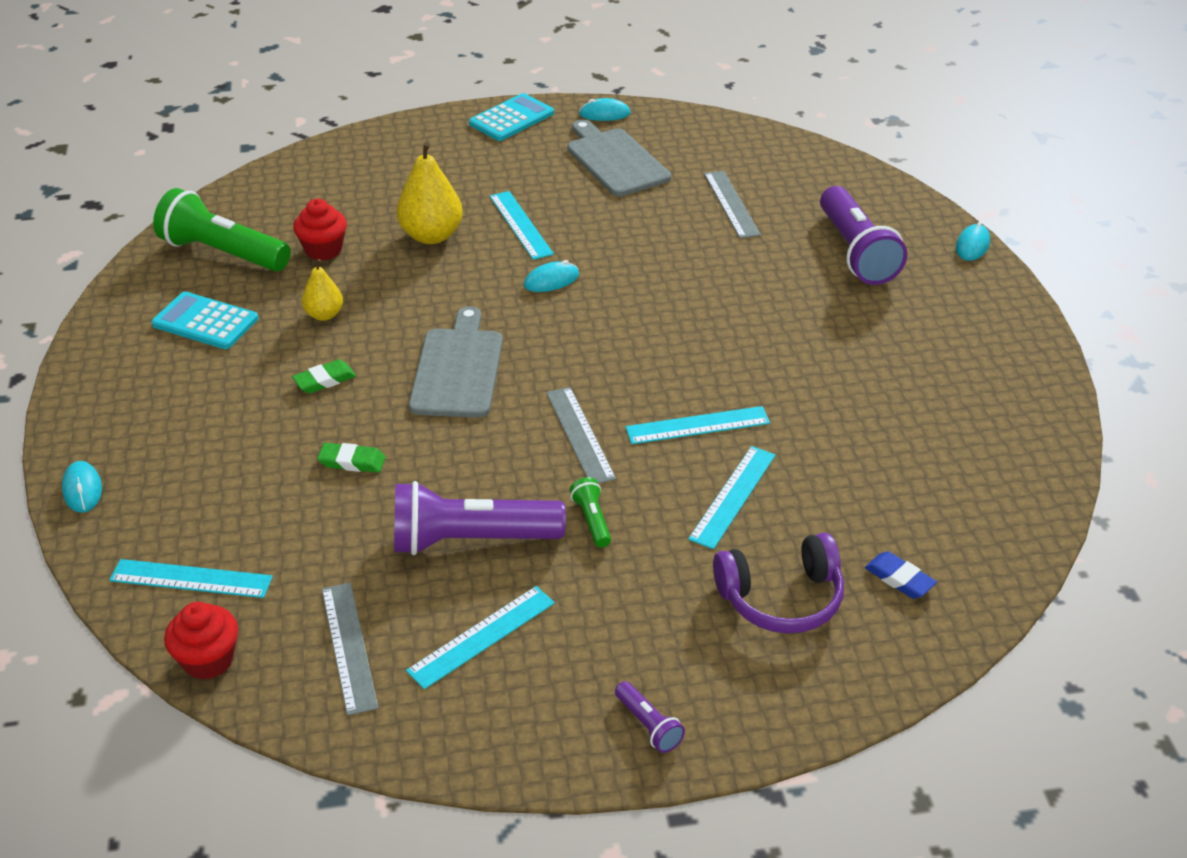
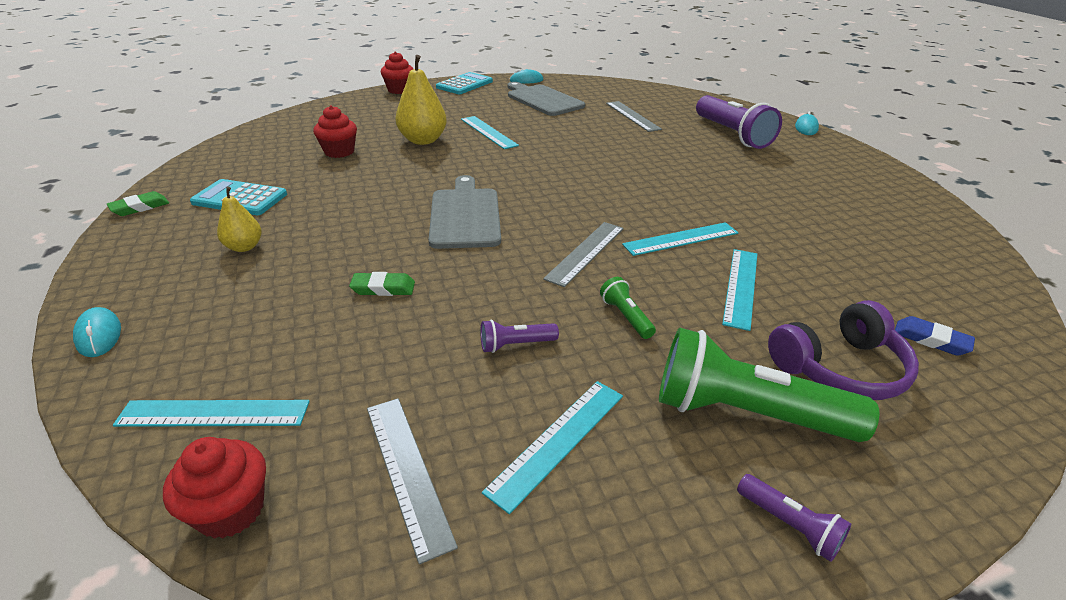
camera: 10 degrees left, 5 degrees down
green flashlight [153,188,291,271] -> green flashlight moved to [659,328,879,442]
green eraser [292,359,356,393] -> green eraser moved to [107,191,169,216]
yellow pear [302,259,343,321] -> yellow pear moved to [217,186,262,252]
purple flashlight [394,481,566,555] -> purple flashlight [481,320,559,353], size x0.44
turquoise mouse [524,260,579,292] -> none
grey ruler [546,387,616,484] -> grey ruler turned 60 degrees clockwise [543,222,624,287]
none -> red cupcake [381,51,413,94]

